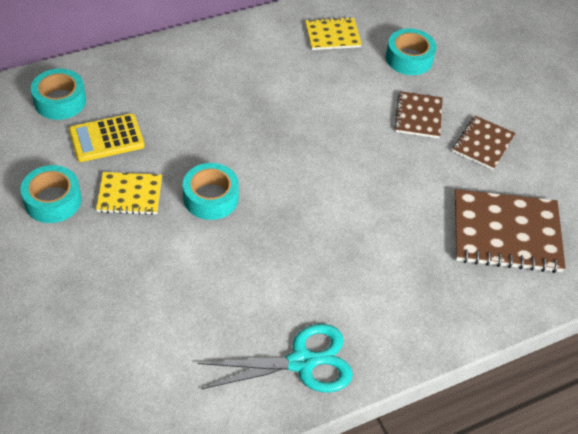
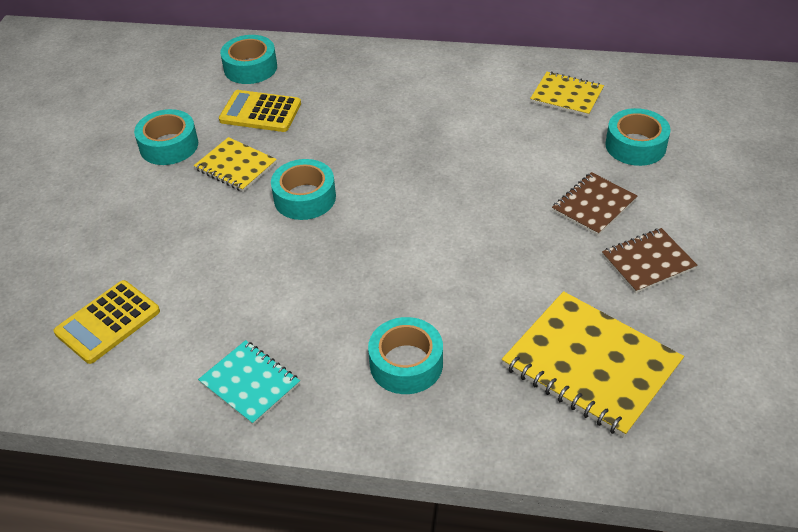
camera: 40 degrees right, 5 degrees down
turquoise scissors [197,324,353,392] -> turquoise notebook [198,340,300,425]
brown notebook [454,189,566,273] -> yellow notebook [502,291,684,438]
none -> yellow calculator [54,280,160,364]
none -> turquoise tape [368,317,443,394]

